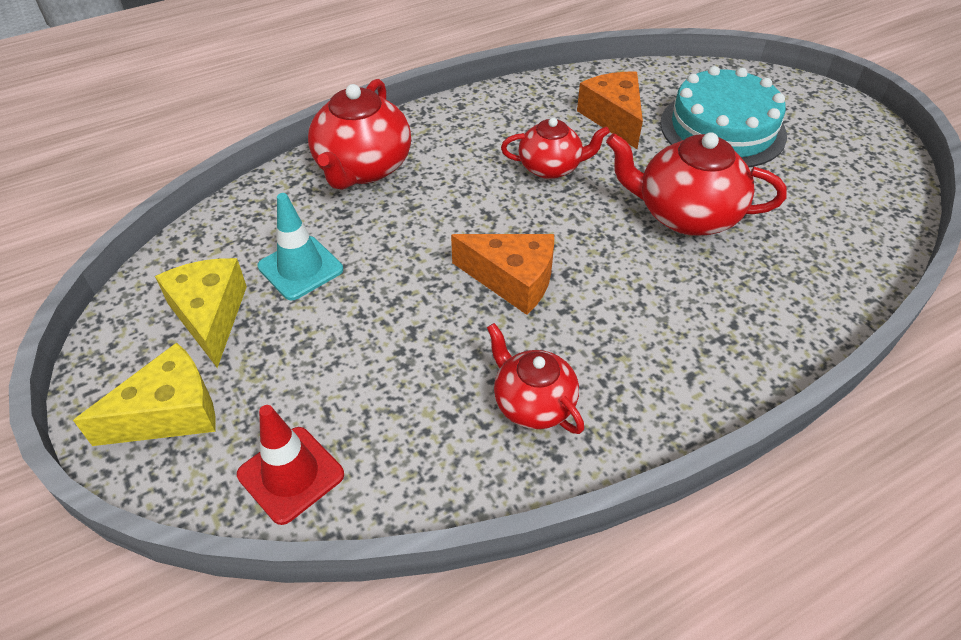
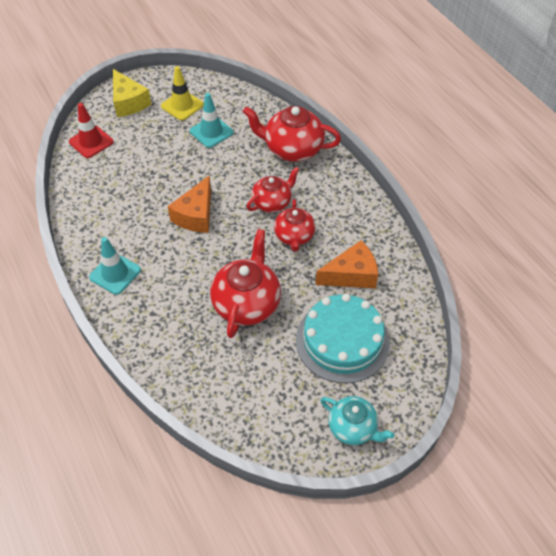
camera: 90 degrees right, 5 degrees up
yellow cheese [155,258,247,368] -> yellow traffic cone [161,66,204,121]
red teapot [487,323,584,434] -> red teapot moved to [247,167,299,213]
none -> turquoise traffic cone [89,237,141,295]
none -> turquoise teapot [321,396,395,445]

